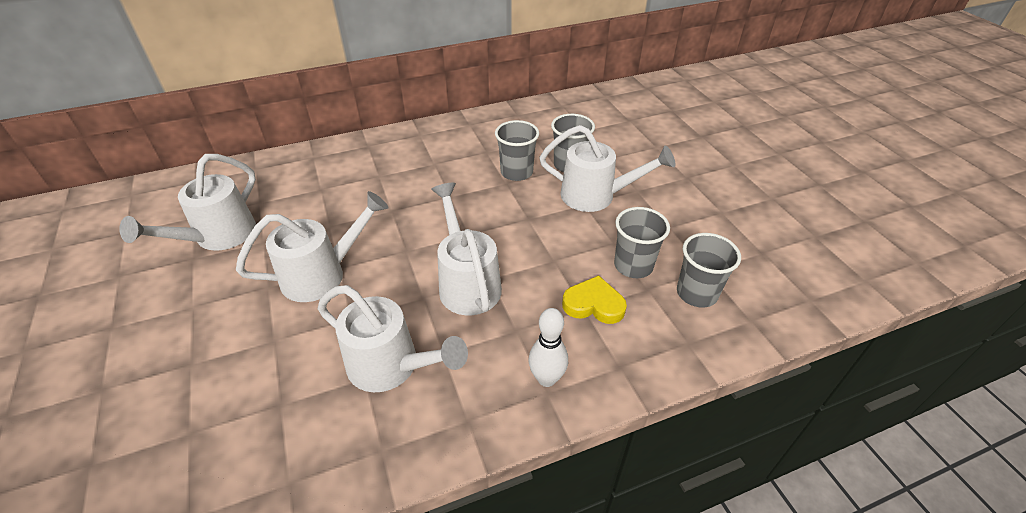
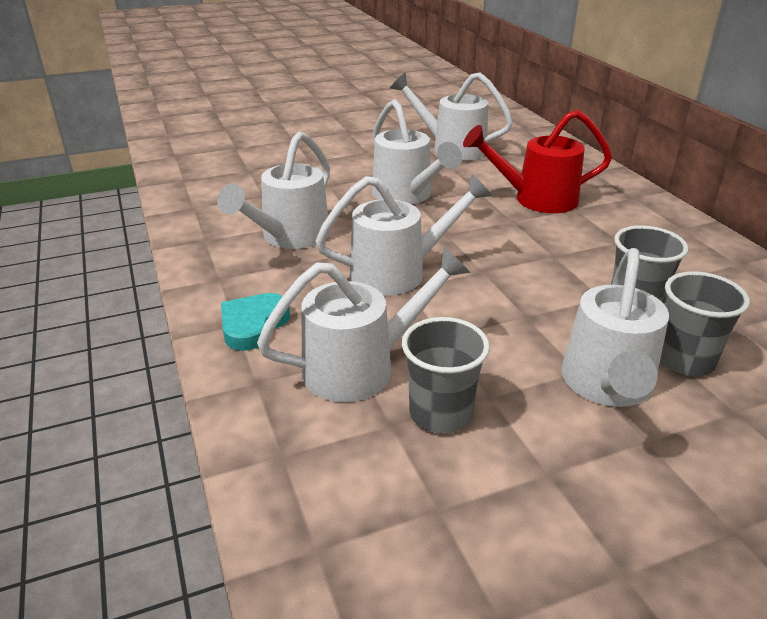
camera: 90 degrees right, 10 degrees down
white bowling pin [529,308,568,387] -> turquoise heart [221,293,290,351]
yellow heart [562,275,627,324] -> white watering can [257,247,471,402]
grey cup [677,233,741,308] -> none
none -> red watering can [463,110,612,213]

